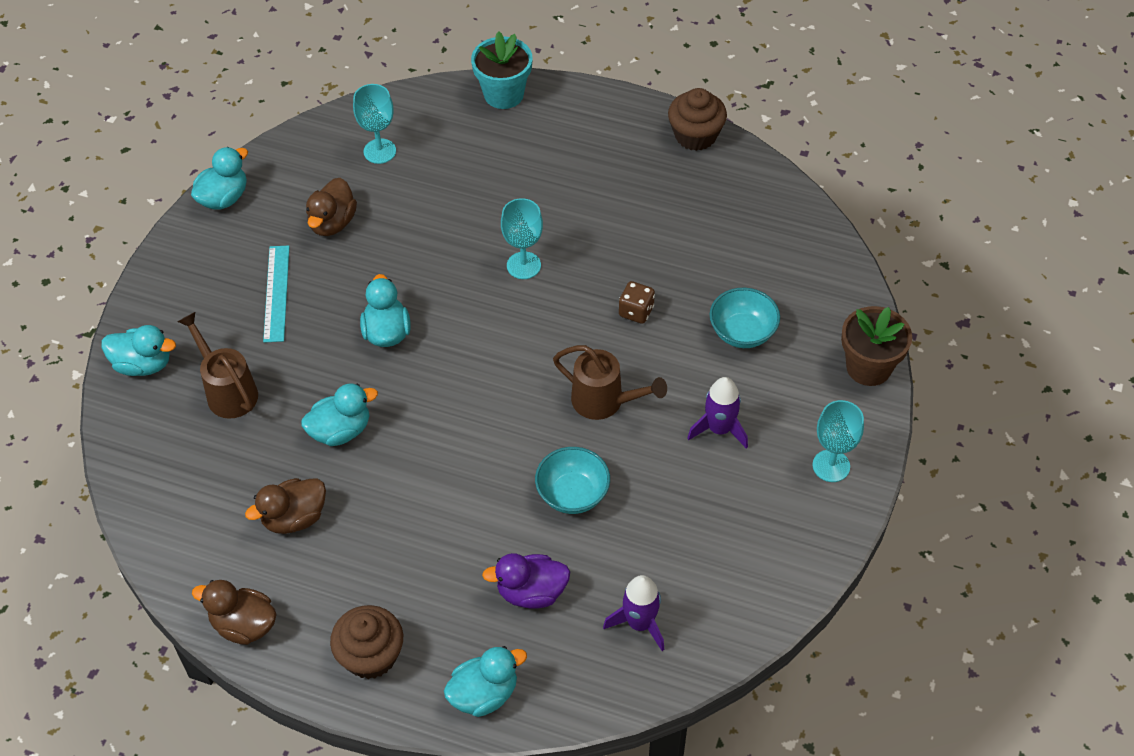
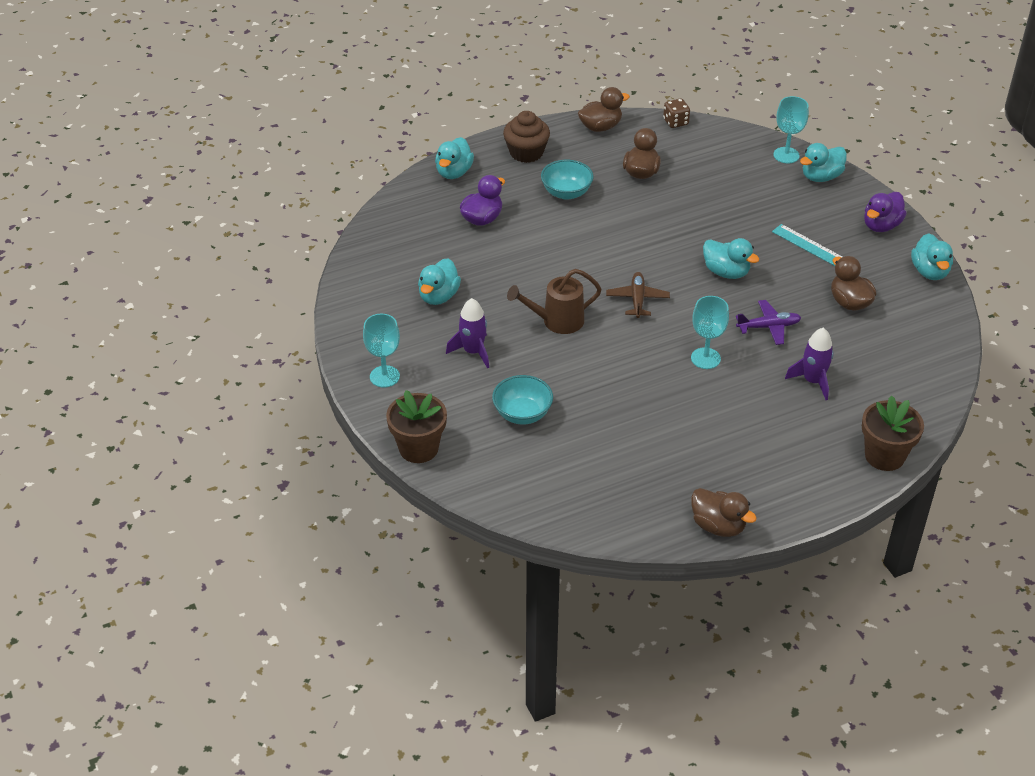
camera: 135 degrees right, 10 degrees down
brown watering can [178,312,258,419] -> none
turquoise duck [301,384,378,446] -> turquoise duck moved to [418,258,461,305]
turquoise goblet [353,84,396,164] -> turquoise goblet moved to [773,96,809,163]
turquoise flower pot [471,31,533,109] -> brown flower pot [862,396,924,471]
turquoise bowl [535,447,610,514] -> turquoise bowl moved to [541,160,594,200]
purple rocket [603,575,664,651] -> purple rocket moved to [785,328,834,400]
brown dice [619,281,655,324] -> brown dice moved to [663,99,690,128]
brown cupcake [668,88,727,151] -> brown duck [691,488,757,537]
none -> brown plane [606,272,670,318]
none -> purple plane [736,300,801,345]
none -> purple duck [864,192,907,232]

